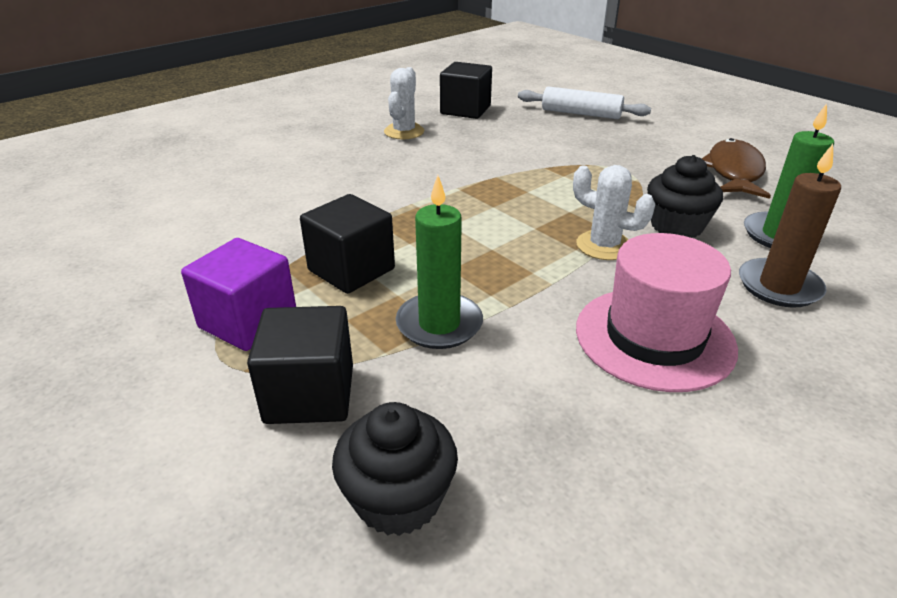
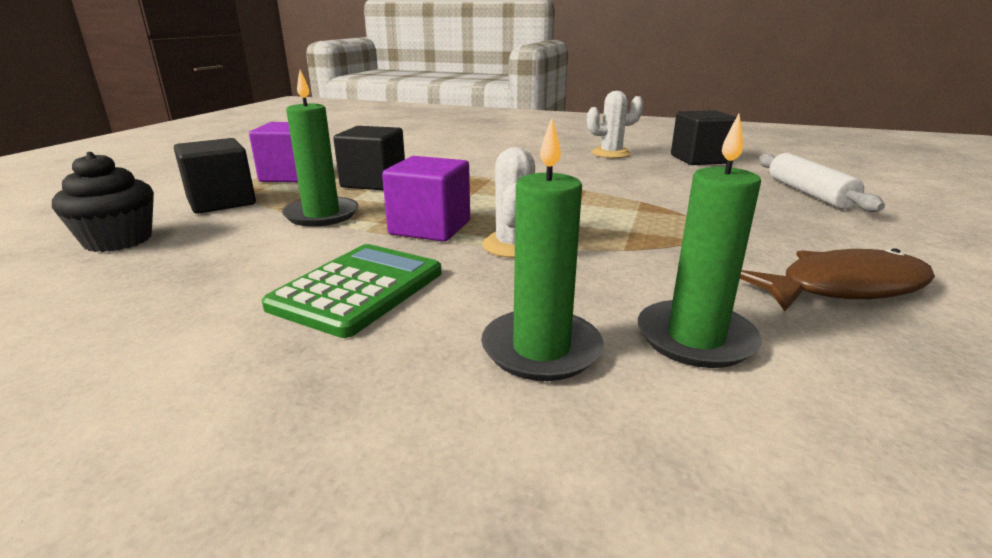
camera: 60 degrees right, 10 degrees down
pink hat [576,233,738,392] -> green calculator [262,244,442,338]
black cupcake [647,155,723,238] -> none
brown candle [739,144,841,308] -> green candle [481,118,604,381]
none -> purple cube [382,156,470,242]

